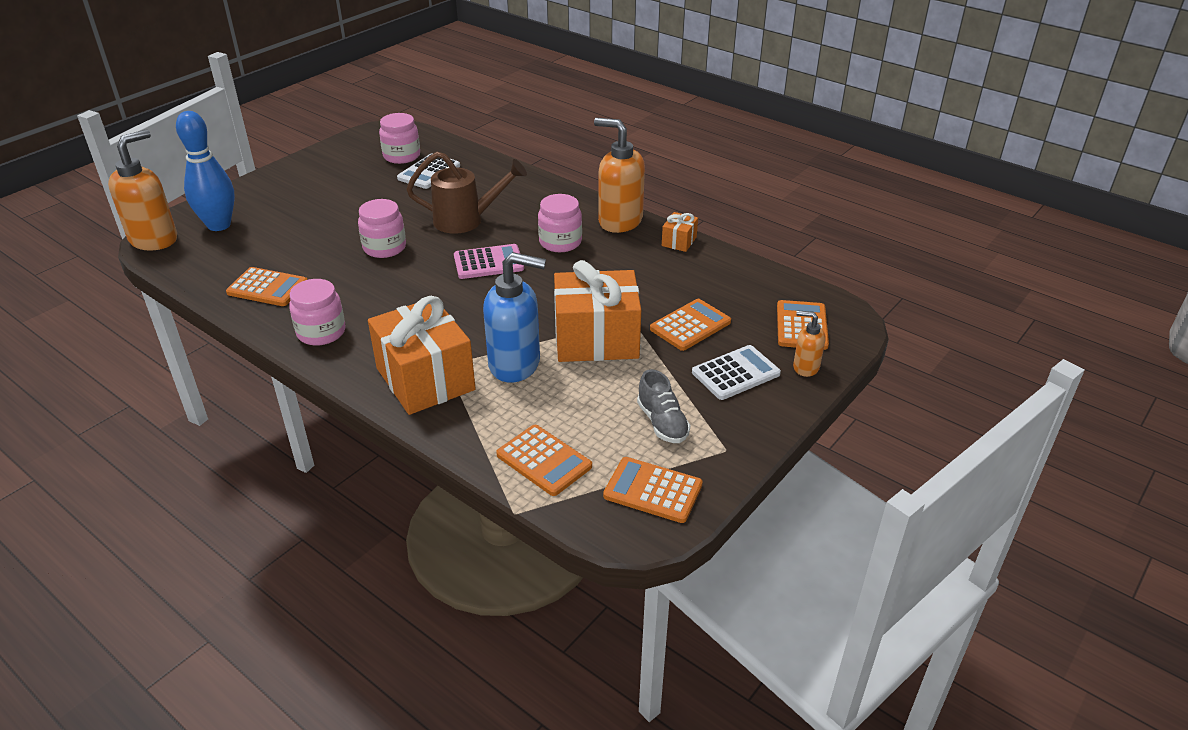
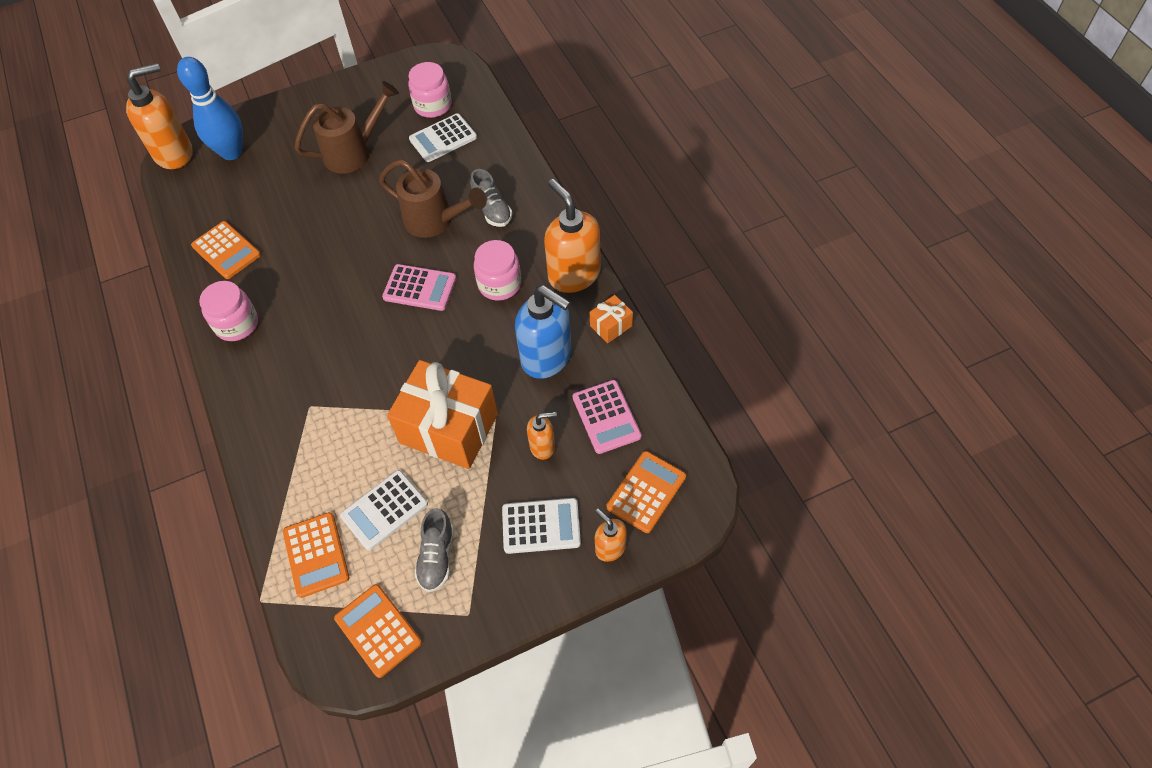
camera: 30 degrees right, 20 degrees up
pink jar [358,199,406,258] -> none
orange gift [368,296,476,415] -> none
blue soap dispenser [483,252,546,382] -> blue soap dispenser moved to [515,285,572,379]
orange calculator [650,299,731,351] -> orange soap dispenser [527,412,557,460]
none -> brown watering can [294,81,399,174]
none -> white calculator [340,470,428,550]
none -> grey shoe [470,169,512,227]
none -> pink calculator [573,380,641,454]

